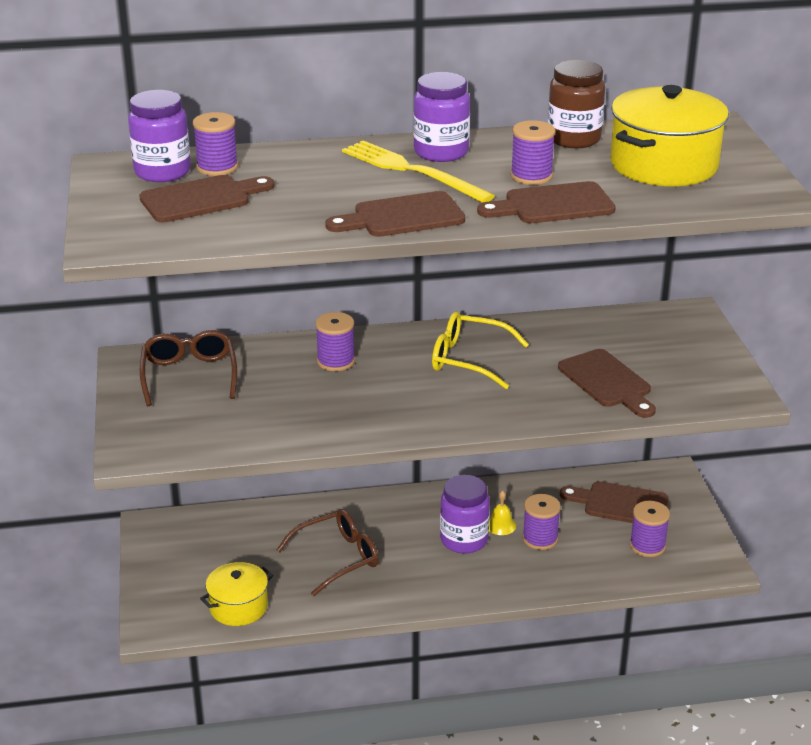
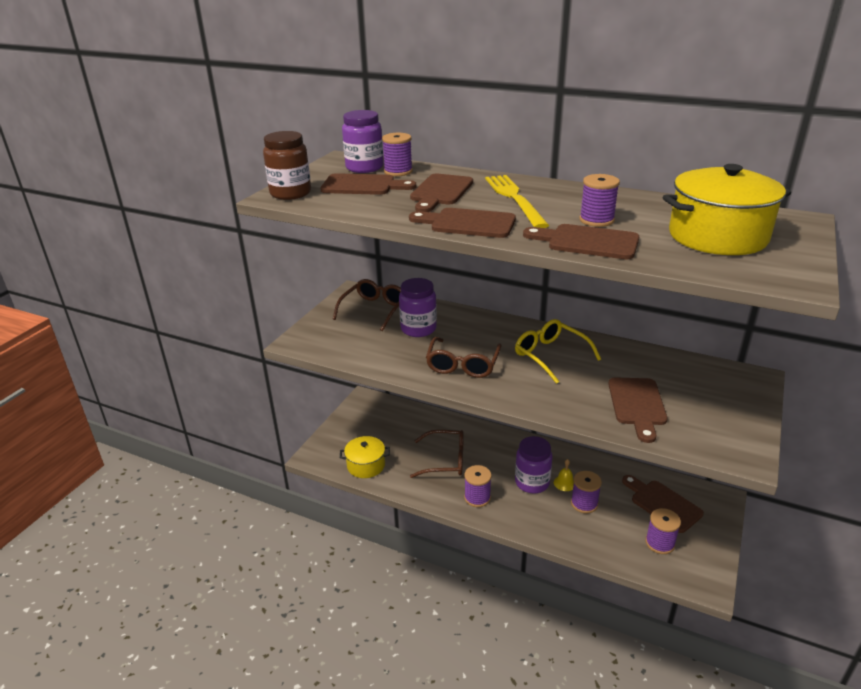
camera: 35 degrees right, 0 degrees up
purple spool [316,312,355,371] -> purple spool moved to [464,465,492,507]
purple jar [413,72,470,162] -> purple jar moved to [399,278,437,337]
brown jar [548,60,605,148] -> brown jar moved to [263,131,311,200]
none -> brown cutting board [410,174,473,212]
none -> brown glasses [426,337,502,378]

